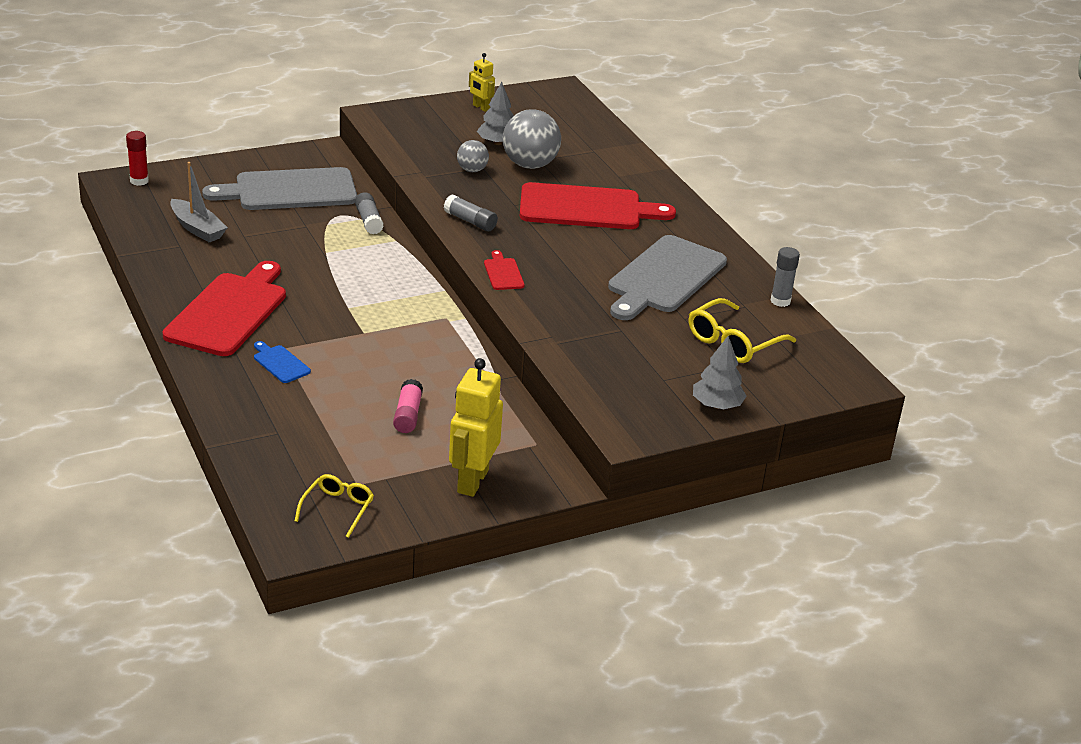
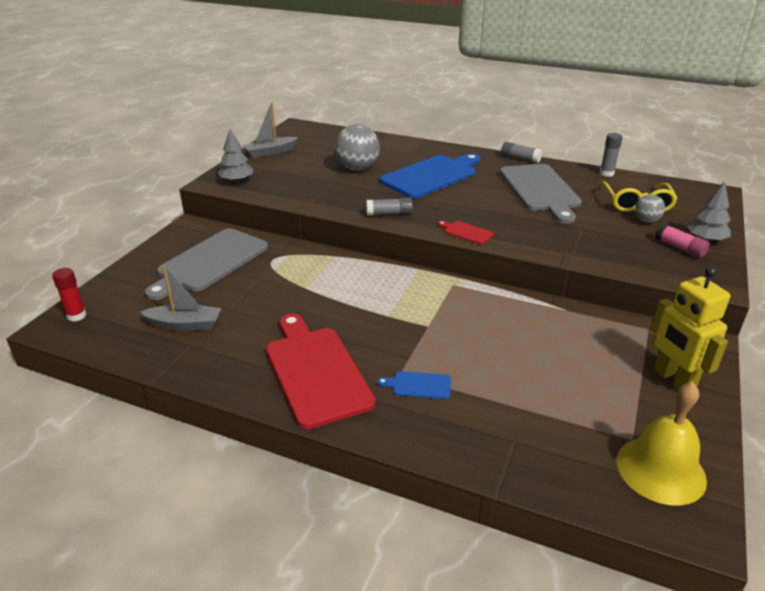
camera: 40 degrees left, 0 degrees up
yellow glasses [295,474,374,538] -> yellow bell [617,382,707,506]
grey glue stick [355,192,384,234] -> grey glue stick moved to [501,142,542,163]
pink glue stick [393,379,423,433] -> pink glue stick moved to [655,223,710,258]
grey ball [457,140,489,172] -> grey ball moved to [635,194,665,223]
yellow robot [469,53,495,112] -> grey boat [243,103,299,158]
grey tree [477,82,514,145] -> grey tree moved to [218,129,253,183]
red cutting board [520,182,676,229] -> blue cutting board [380,153,481,198]

